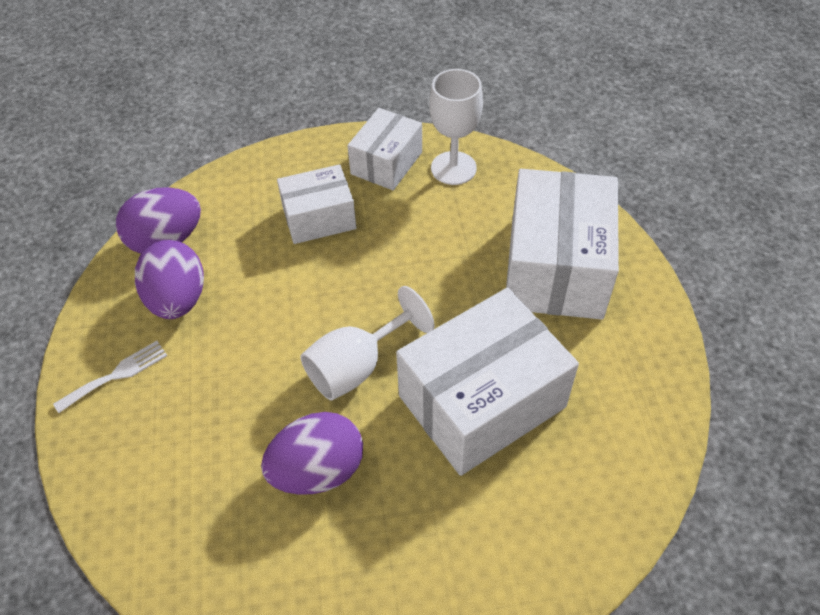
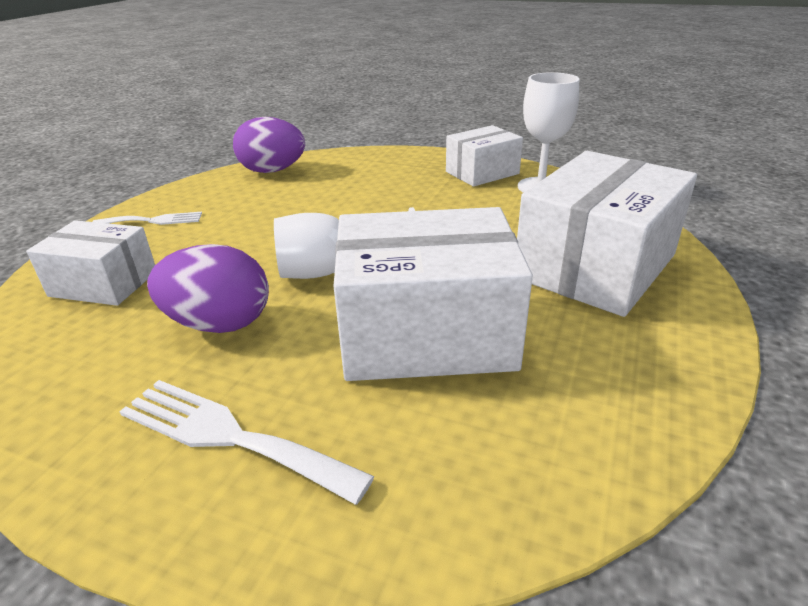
camera: 30 degrees right, 20 degrees down
purple egg [135,240,204,319] -> none
white box [277,164,357,244] -> white box moved to [26,220,155,306]
none -> white fork [119,380,374,505]

